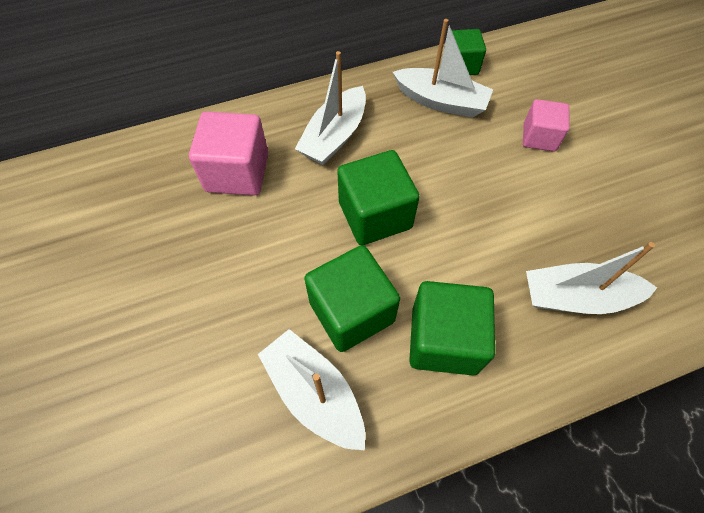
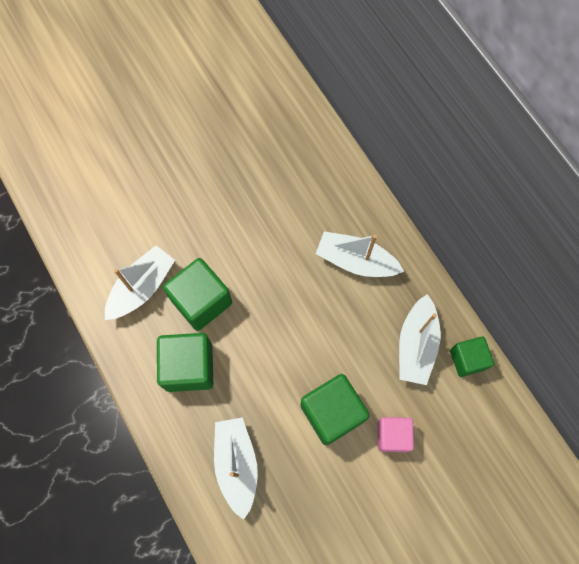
camera: 80 degrees right, 10 degrees up
pink cube [189,112,268,196] -> none
green cube [337,150,420,245] -> green cube moved to [300,374,370,446]

